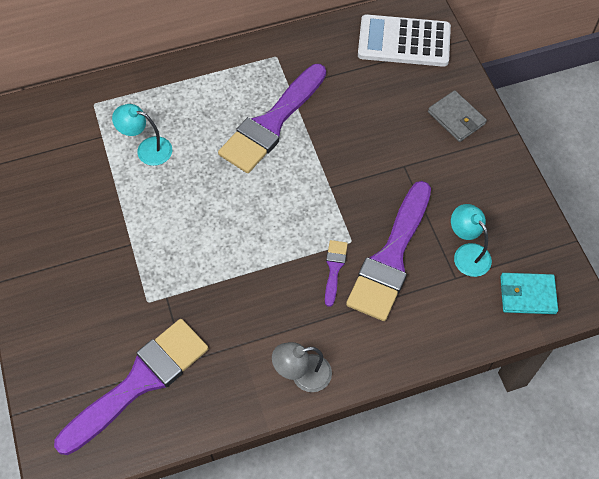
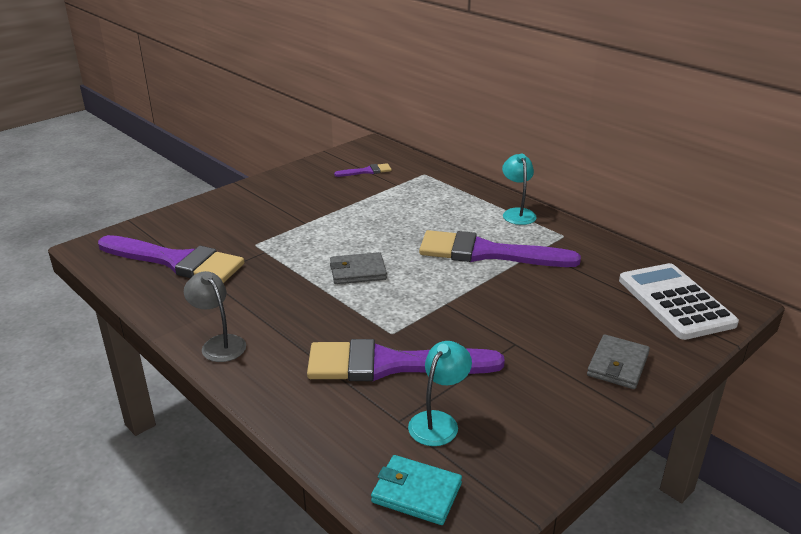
camera: 65 degrees right, 30 degrees down
turquoise lamp [112,104,172,166] -> turquoise lamp moved to [502,154,537,225]
purple brush [325,240,348,307] -> purple brush moved to [334,163,392,177]
turquoise wallet [500,273,558,314] -> turquoise wallet turned 45 degrees counterclockwise [371,455,462,525]
none -> grey wallet [330,252,387,284]

